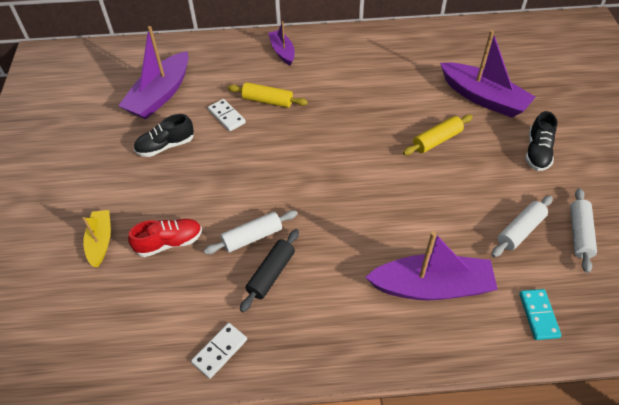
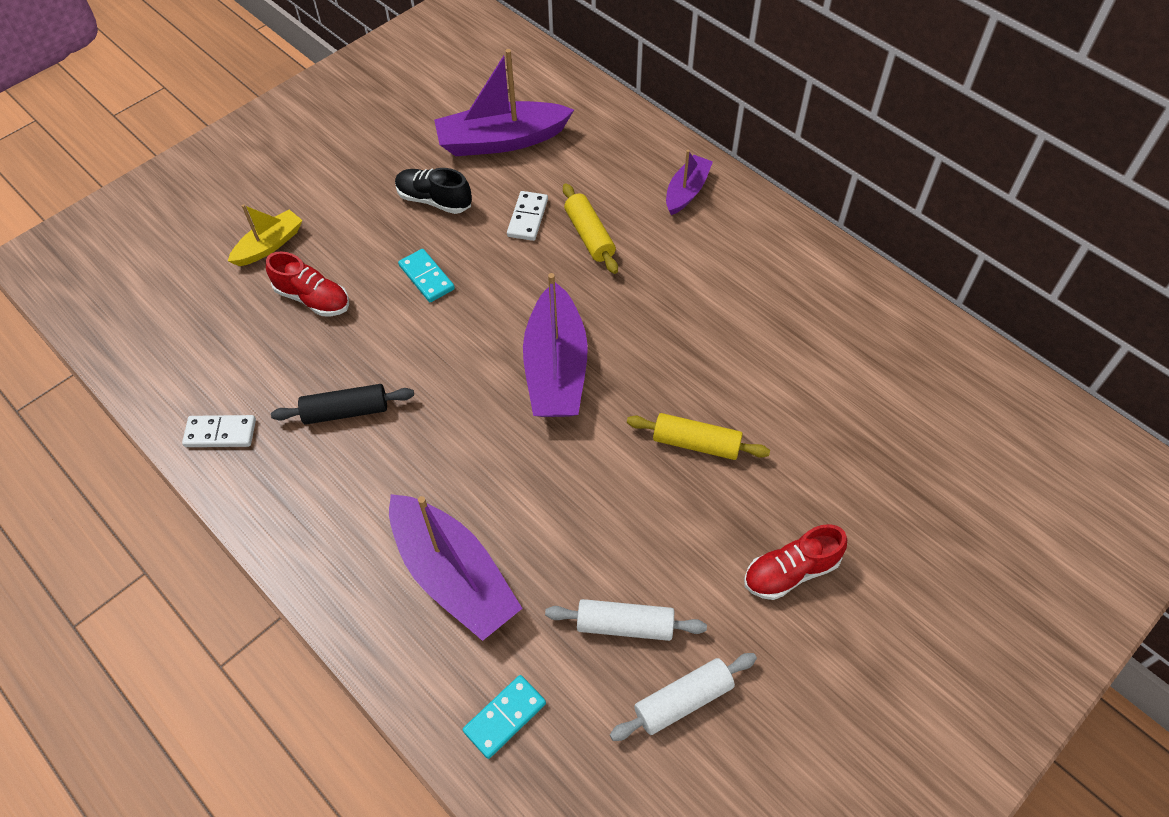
camera: 50 degrees right, 5 degrees up
white rolling pin [204,210,297,254] -> none
purple boat [440,30,535,118] -> purple boat moved to [523,273,588,417]
black shoe [525,111,557,171] -> red shoe [744,524,847,600]
none -> turquoise domino [398,249,455,302]

